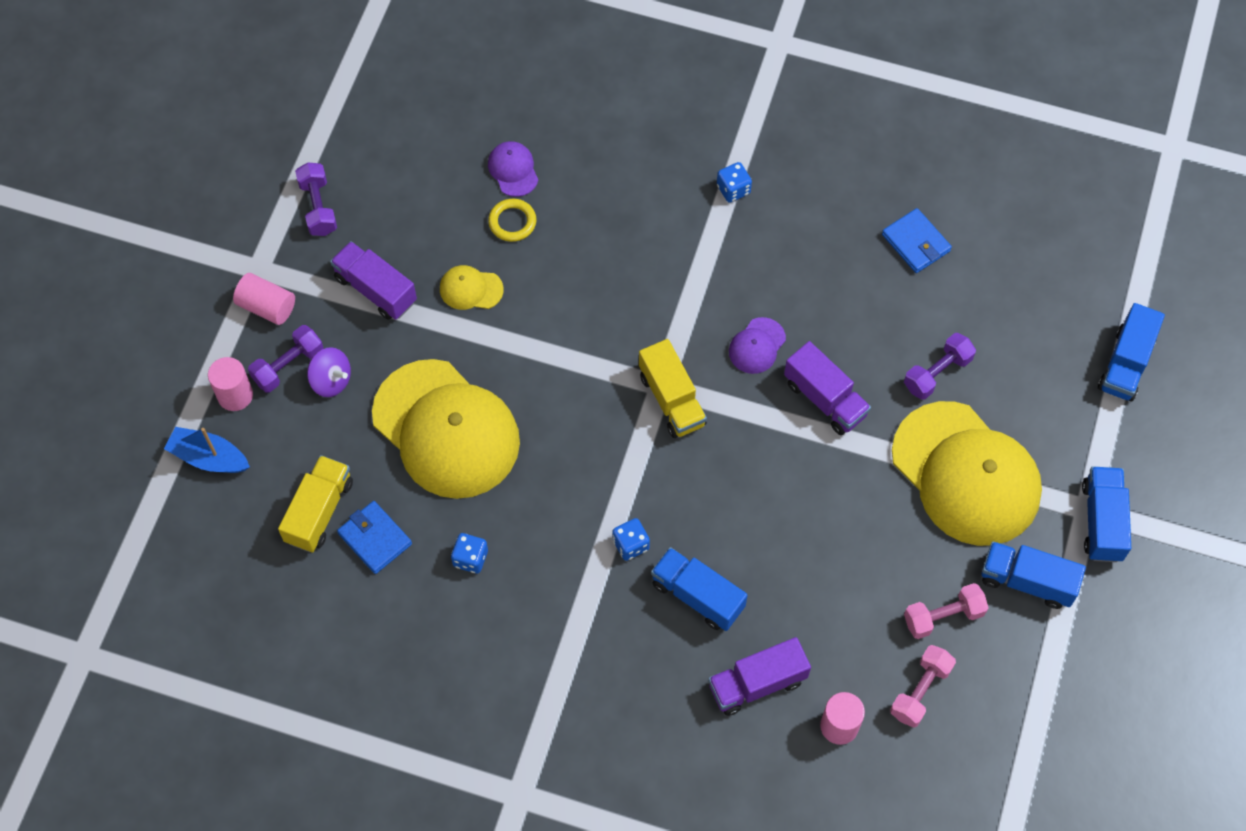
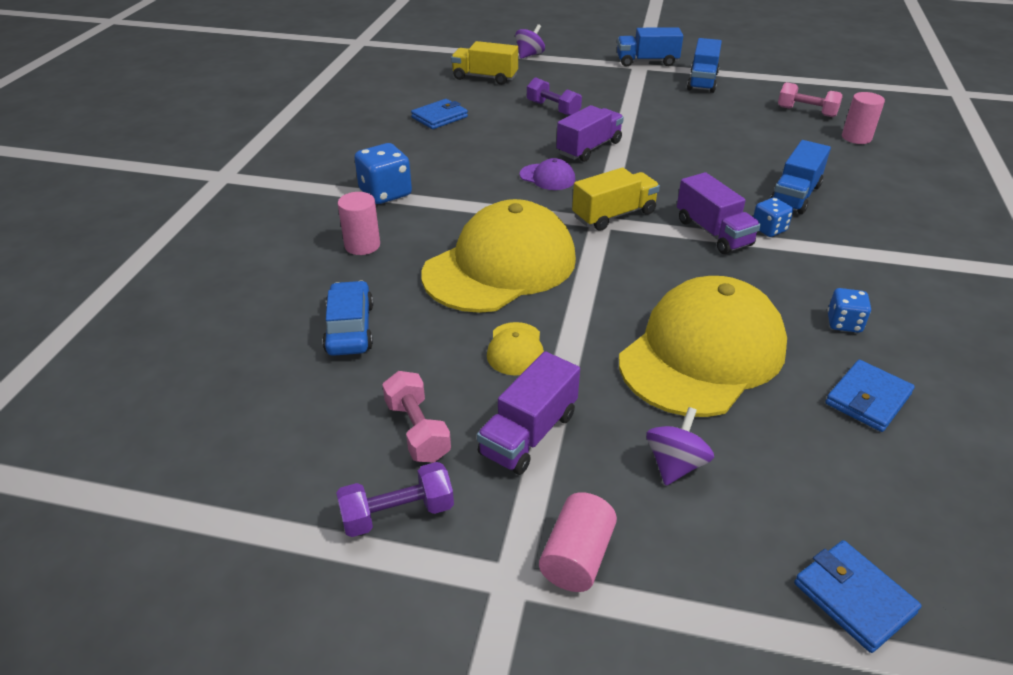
camera: 95 degrees left, 25 degrees down
blue boat [164,427,250,473] -> blue wallet [794,540,922,653]
pink cylinder [208,357,253,411] -> pink cylinder moved to [338,192,380,255]
purple dumbbell [248,325,324,393] -> none
yellow truck [278,455,353,552] -> yellow truck moved to [451,41,518,85]
purple cap [488,141,538,197] -> blue car [322,281,374,356]
yellow ring [488,199,536,242] -> none
purple truck [708,637,811,716] -> purple truck moved to [677,172,761,254]
blue dice [717,162,752,203] -> blue dice [354,143,412,204], size x1.66
yellow cap [892,401,1042,546] -> yellow cap moved to [422,199,576,313]
pink dumbbell [904,583,989,639] -> pink dumbbell moved to [382,371,451,463]
blue truck [1098,303,1165,402] -> purple spinning top [515,24,545,59]

